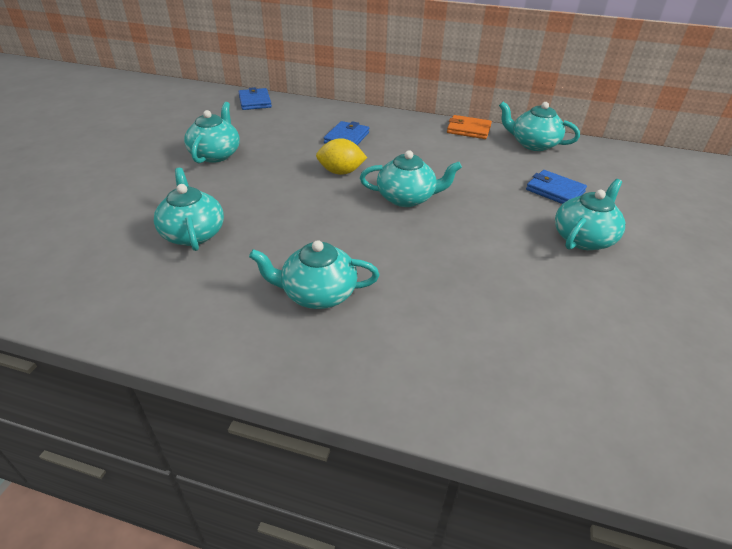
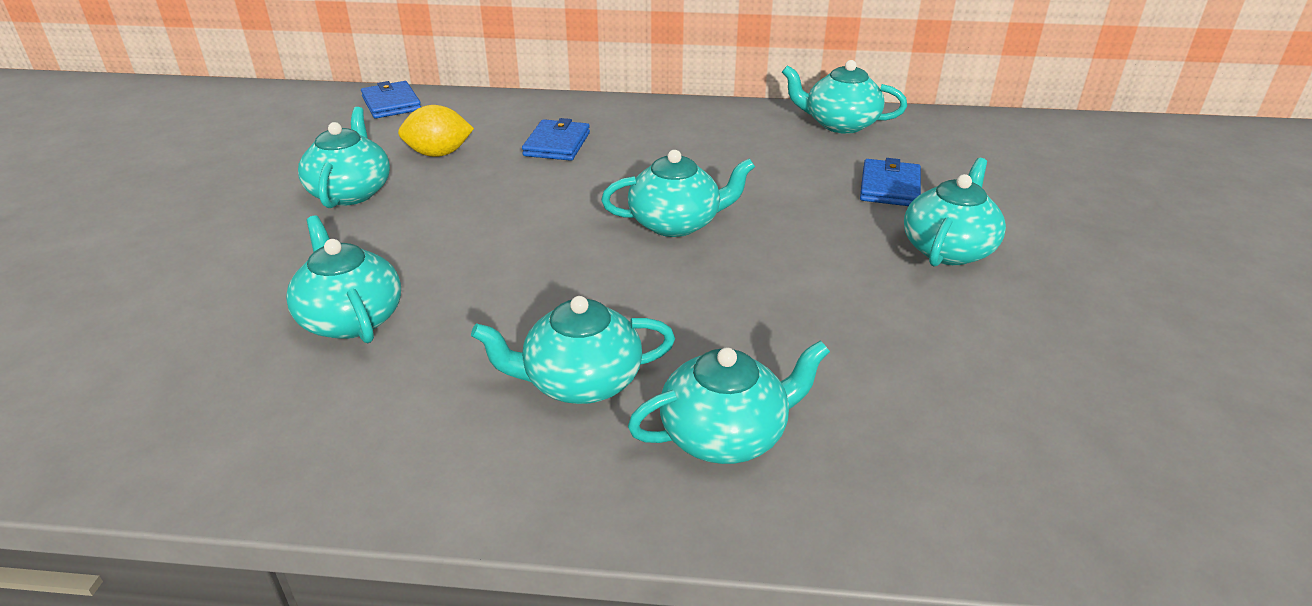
camera: 10 degrees left, 5 degrees down
yellow lemon [316,138,367,175] -> yellow lemon moved to [398,105,474,157]
orange wallet [447,115,492,139] -> none
blue wallet [526,170,587,204] -> blue wallet turned 75 degrees clockwise [860,158,921,206]
none -> turquoise teapot [628,340,830,464]

